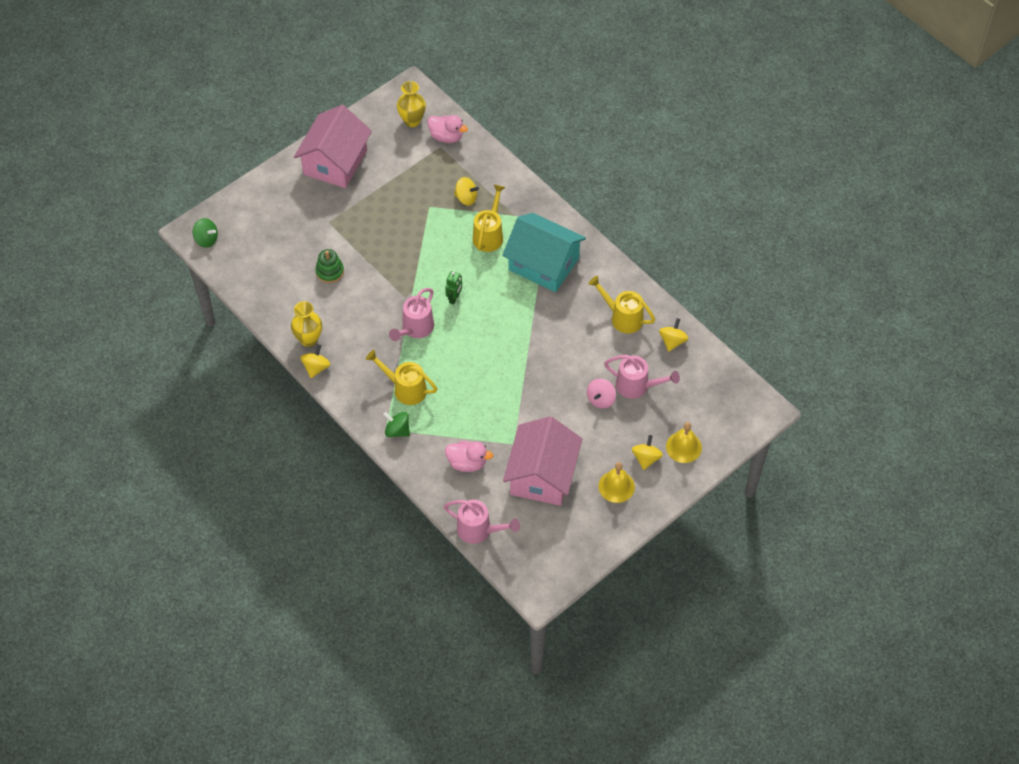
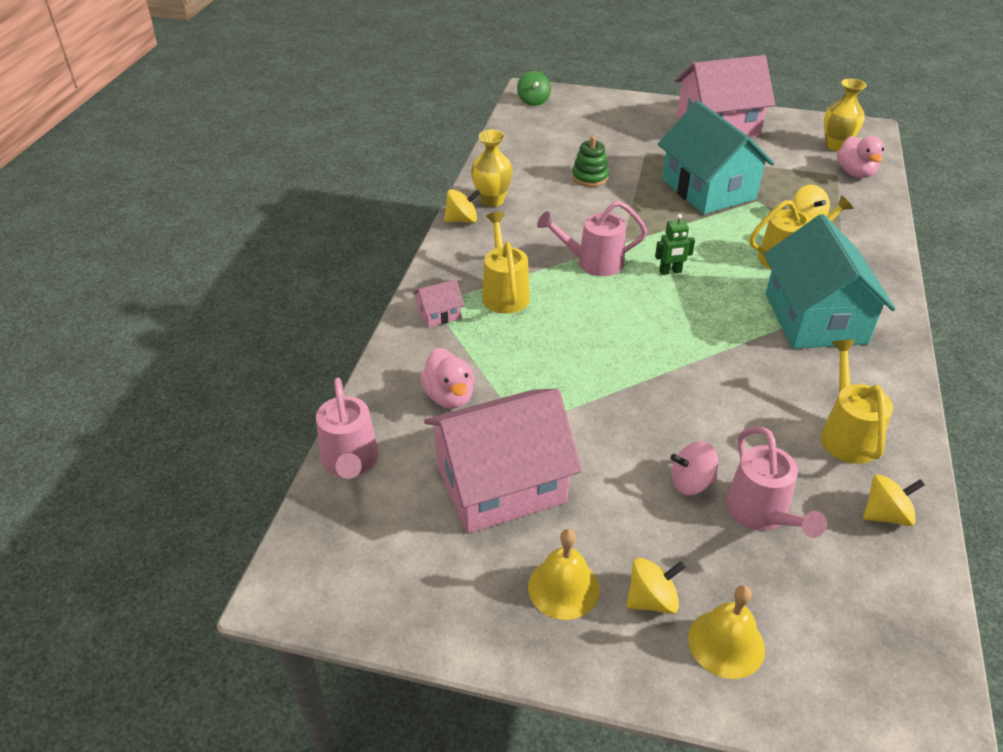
camera: 55 degrees right, 15 degrees down
green spinning top [383,412,410,437] -> pink house [413,279,464,328]
none -> turquoise house [658,101,775,214]

